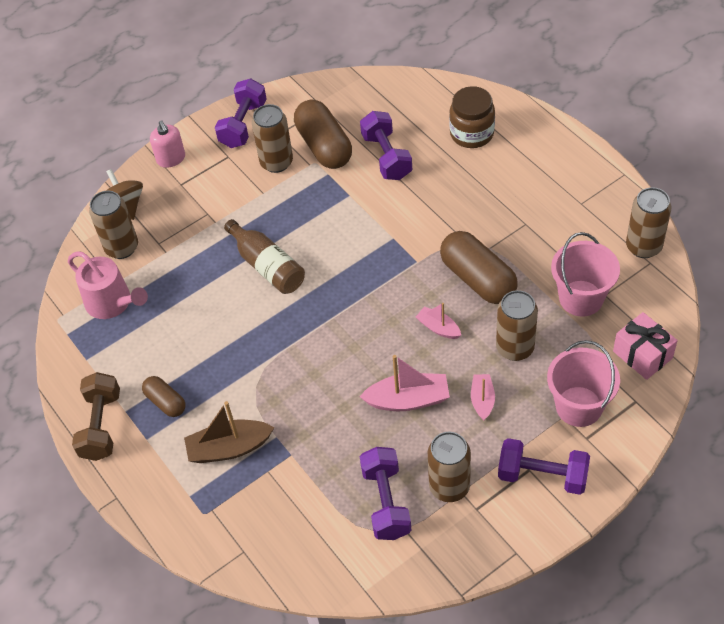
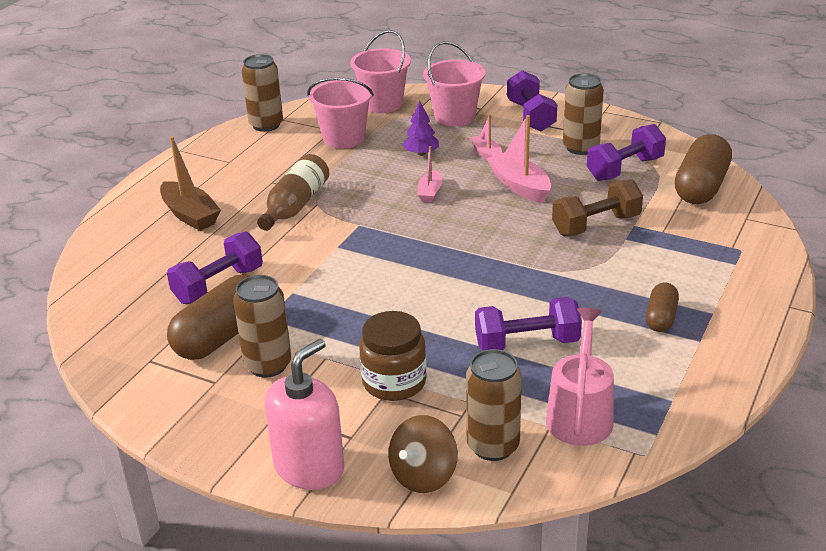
camera: 120 degrees left, 20 degrees down
brown dumbbell [72,372,120,461] -> brown dumbbell moved to [552,179,643,236]
pink soap dispenser [150,120,185,168] -> pink soap dispenser [265,339,344,490], size x1.60
brown boat [184,401,275,463] -> brown boat moved to [160,136,221,231]
purple dumbbell [215,78,267,148] -> purple dumbbell moved to [475,297,582,351]
brown bottle [224,219,305,294] -> brown bottle moved to [257,154,329,231]
brown capsule [440,231,518,304] -> brown capsule moved to [674,134,732,204]
brown jar [449,86,495,148] -> brown jar moved to [359,311,427,401]
pink boat [471,374,495,420] -> pink boat turned 90 degrees clockwise [470,115,502,160]
brown can [496,290,538,361] -> purple tree [403,101,439,156]
pink gift [613,312,678,380] -> pink bucket [350,30,411,113]

